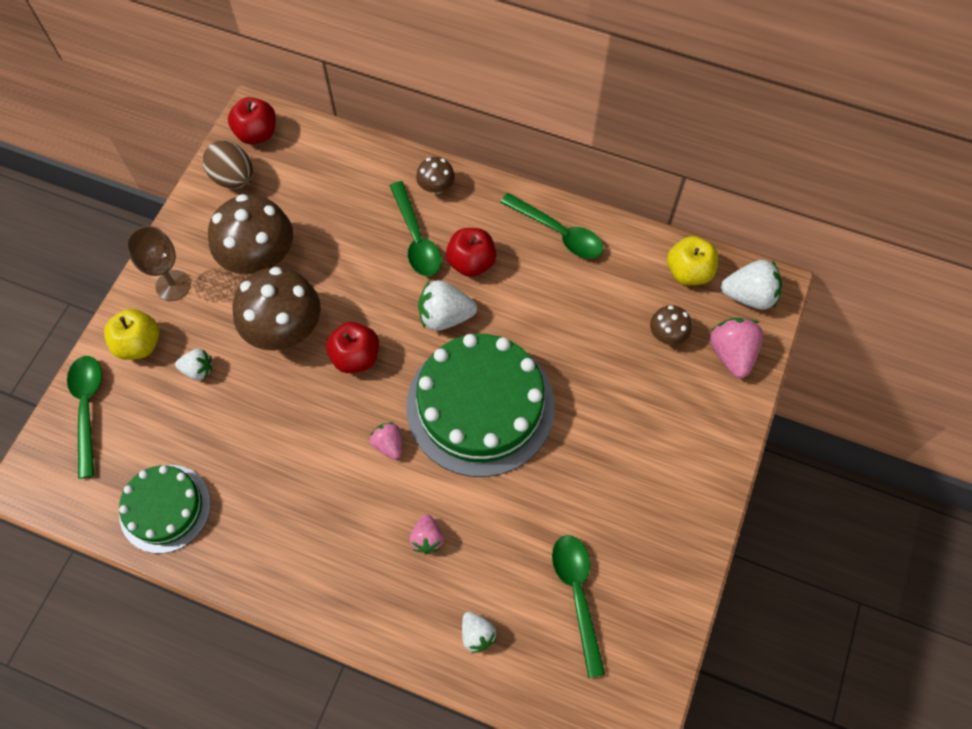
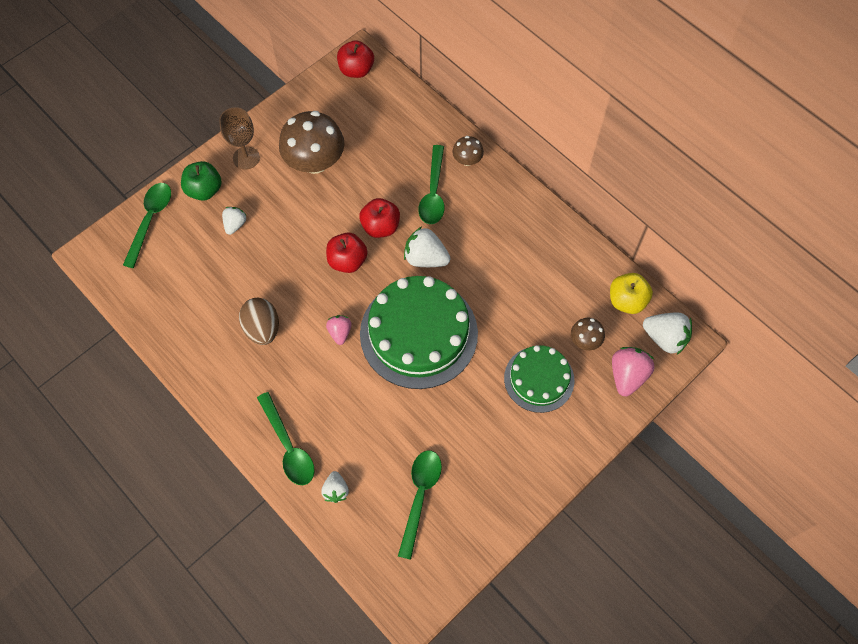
camera: 25 degrees right, 0 degrees up
yellow apple [104,309,159,360] -> green apple [181,161,222,201]
green cake [119,465,211,553] -> green cake moved to [504,345,574,413]
white strawberry [175,349,212,380] -> white strawberry turned 105 degrees counterclockwise [222,207,247,235]
brown egg [202,141,253,189] -> brown egg moved to [239,298,279,345]
brown mushroom [232,267,321,351] -> none
pink strawberry [410,514,444,554] -> none
red apple [446,228,497,277] -> red apple moved to [359,198,400,238]
green spoon [500,193,603,259] -> green spoon moved to [257,392,315,485]

